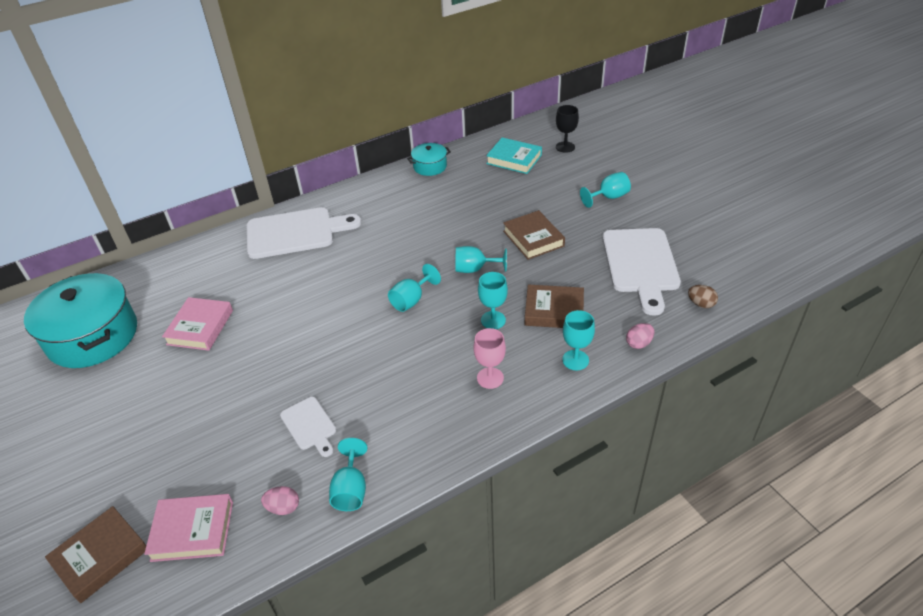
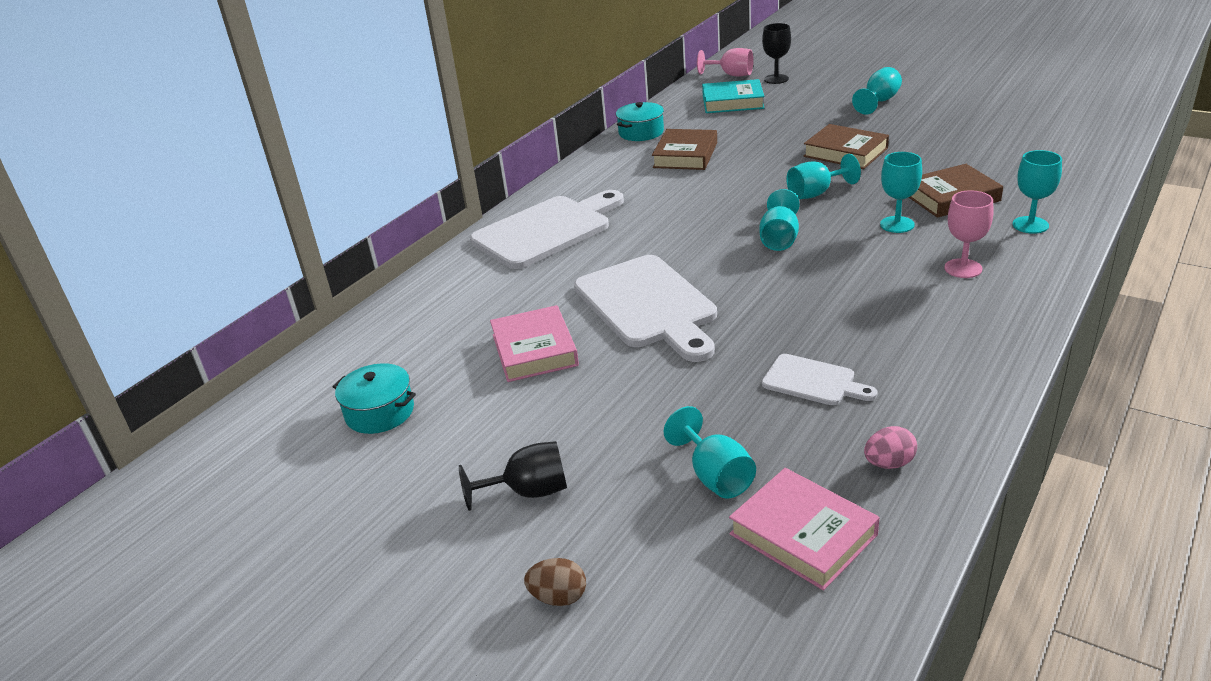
camera: 25 degrees left, 10 degrees down
turquoise pot [24,273,137,368] -> turquoise pot [333,363,416,434], size x0.48
brown book [45,506,146,603] -> brown book moved to [652,129,717,170]
pink book [144,494,233,562] -> pink book turned 75 degrees clockwise [729,468,880,591]
turquoise goblet [329,438,368,511] -> turquoise goblet moved to [664,406,756,498]
white cutting board [602,228,681,316] -> white cutting board moved to [574,255,717,362]
pink egg [626,323,654,349] -> none
brown egg [688,285,718,308] -> brown egg moved to [524,558,586,606]
none -> black goblet [459,441,567,511]
none -> pink goblet [697,48,753,77]

